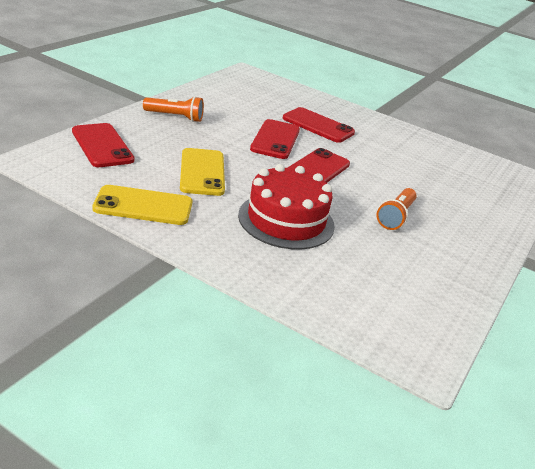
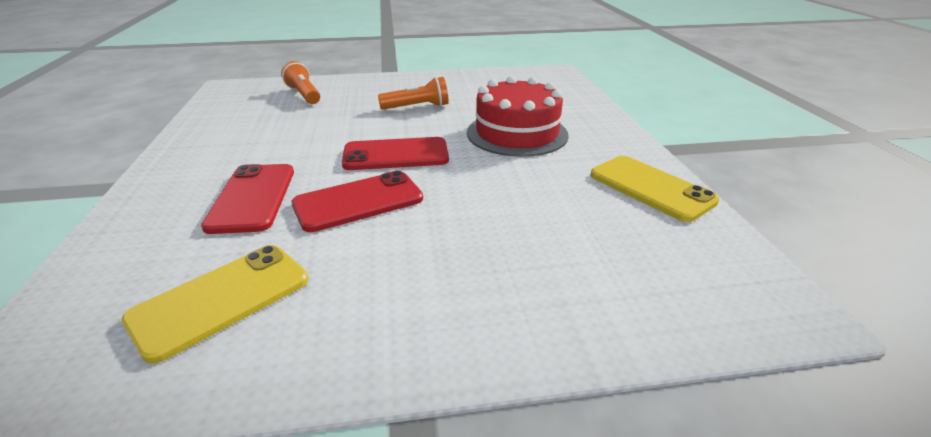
camera: 125 degrees left, 0 degrees up
red phone [72,123,135,167] -> none
orange flashlight [143,96,204,122] -> orange flashlight moved to [281,61,320,104]
yellow phone [180,148,225,196] -> yellow phone moved to [121,245,308,364]

